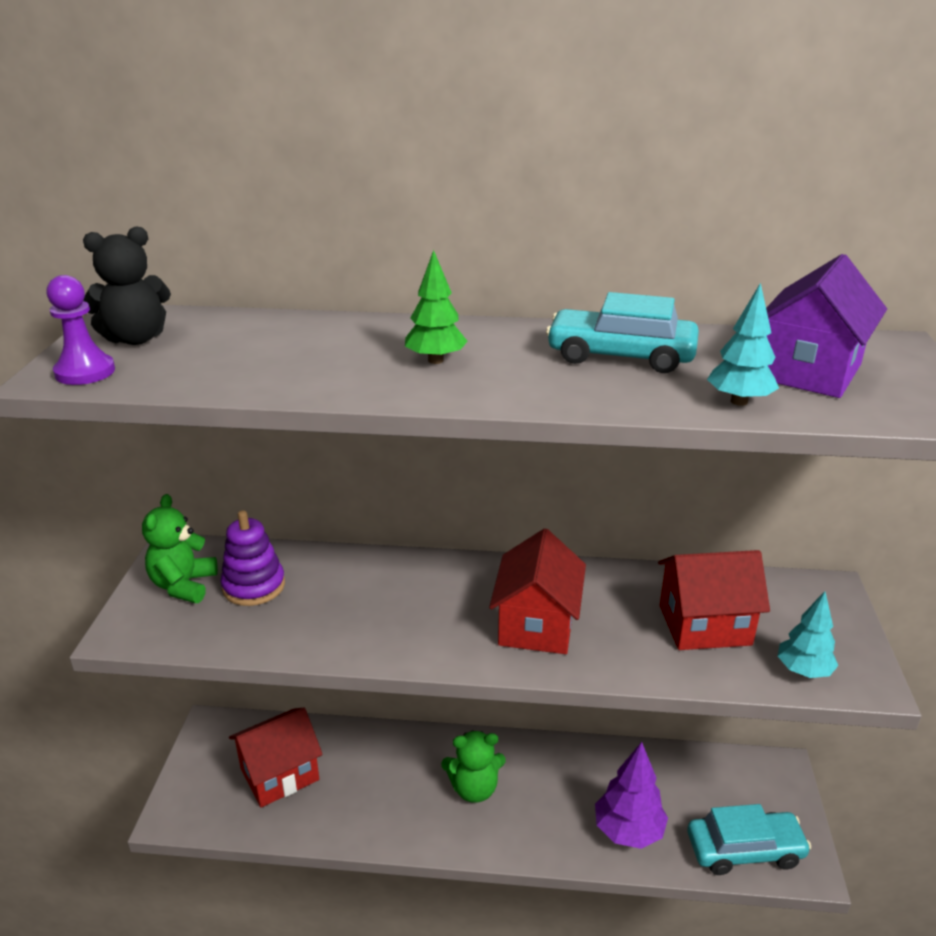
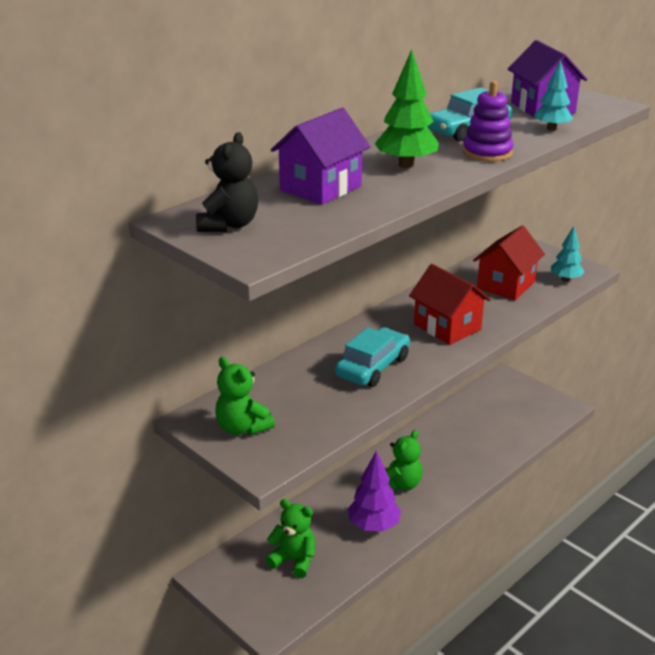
camera: 50 degrees left, 0 degrees up
purple pawn [46,275,115,385] -> none
purple stacking toy [220,510,285,606] -> purple stacking toy moved to [462,81,514,162]
red house [229,707,323,807] -> green teddy bear [266,499,315,578]
green tree [405,250,468,364] -> green tree [375,49,439,168], size x1.52
purple tree [595,742,668,849] -> purple tree moved to [347,451,401,531]
turquoise car [687,804,811,875] -> turquoise car moved to [335,327,410,387]
none -> purple house [271,108,370,205]

